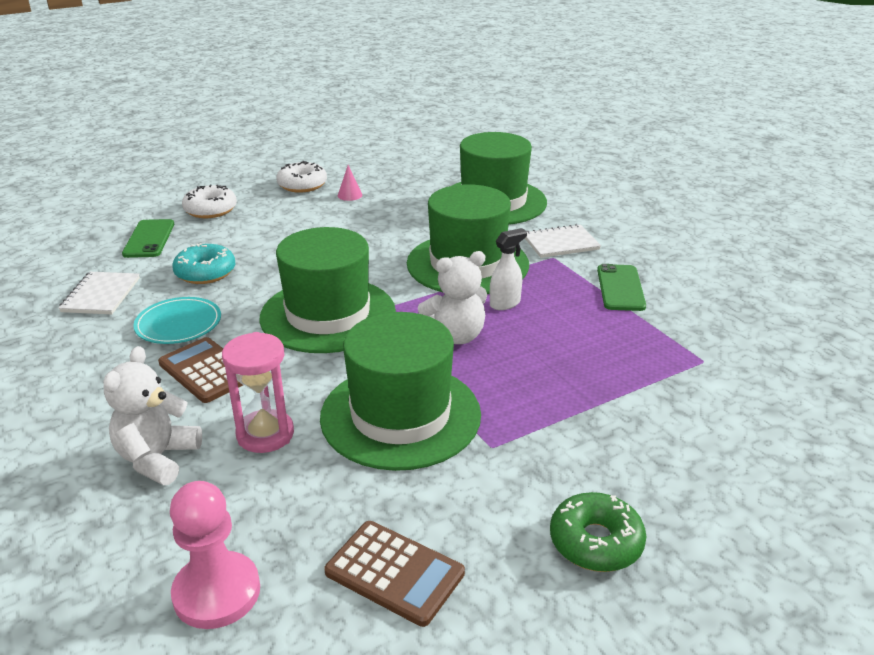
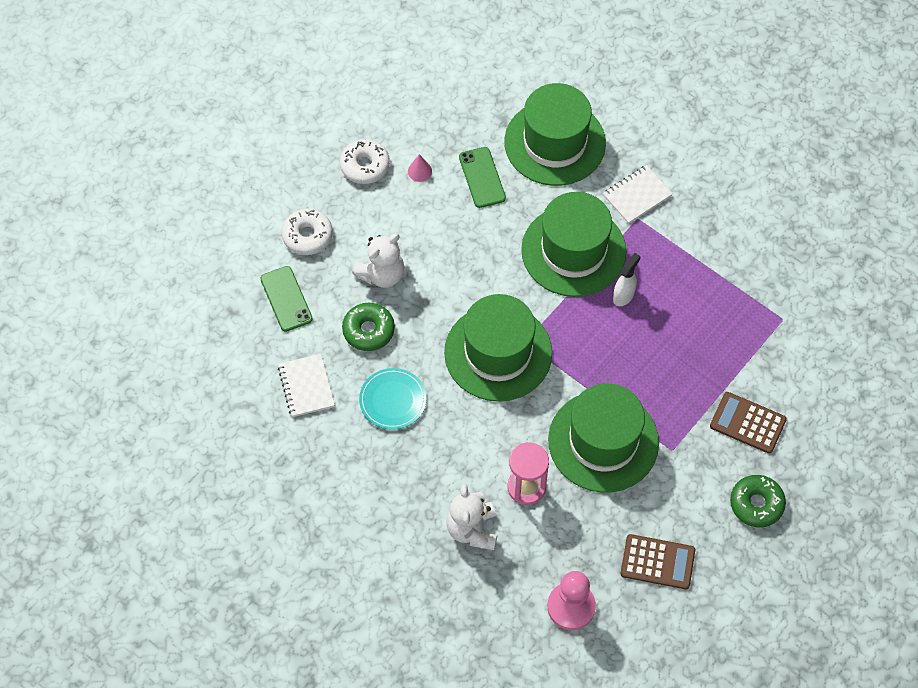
camera: 20 degrees left, 30 degrees up
brown calculator [158,337,243,403] -> brown calculator moved to [710,392,787,454]
turquoise donut [172,243,235,284] -> green donut [342,303,395,351]
white teddy bear [418,251,487,344] -> white teddy bear moved to [352,233,404,288]
green phone [597,264,646,311] -> green phone moved to [459,147,506,208]

